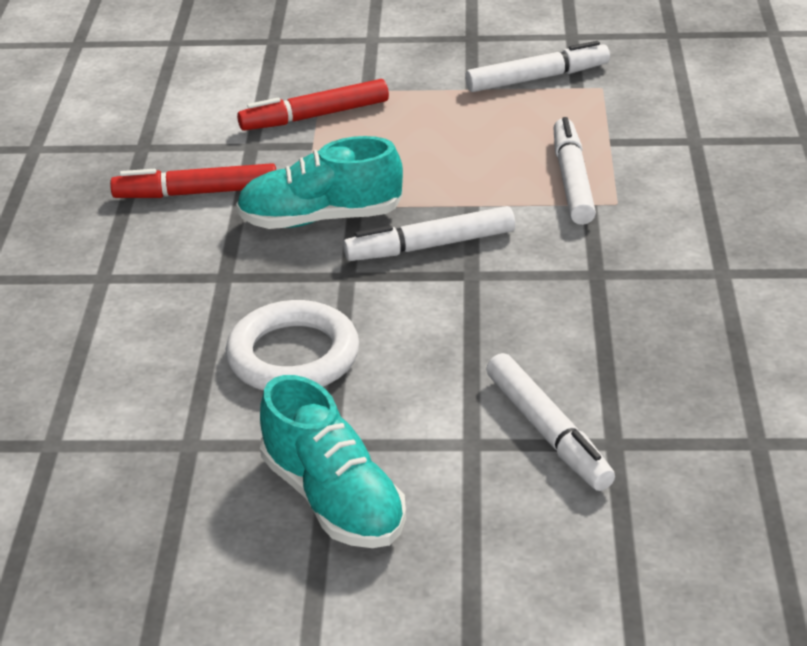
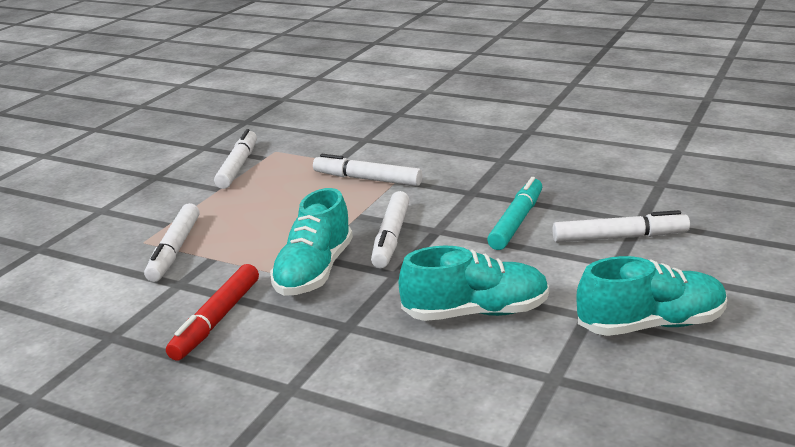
camera: 65 degrees left, 10 degrees down
white ring [226,300,359,391] -> turquoise shoe [399,246,549,321]
red marker [237,79,389,131] -> white marker [144,203,200,282]
none -> turquoise marker [487,177,542,250]

